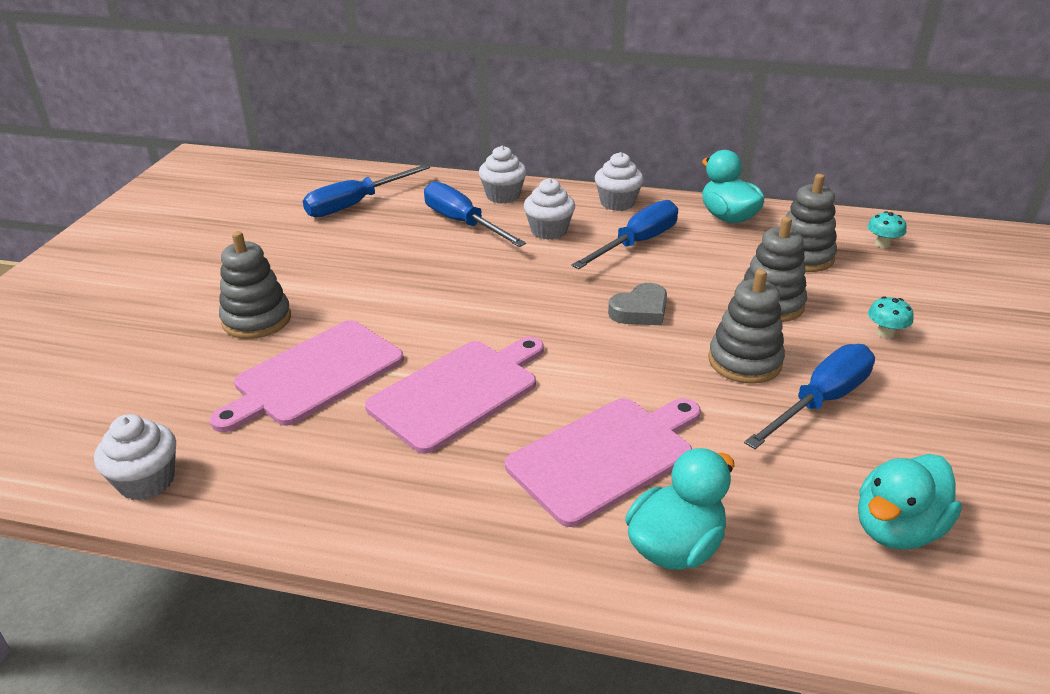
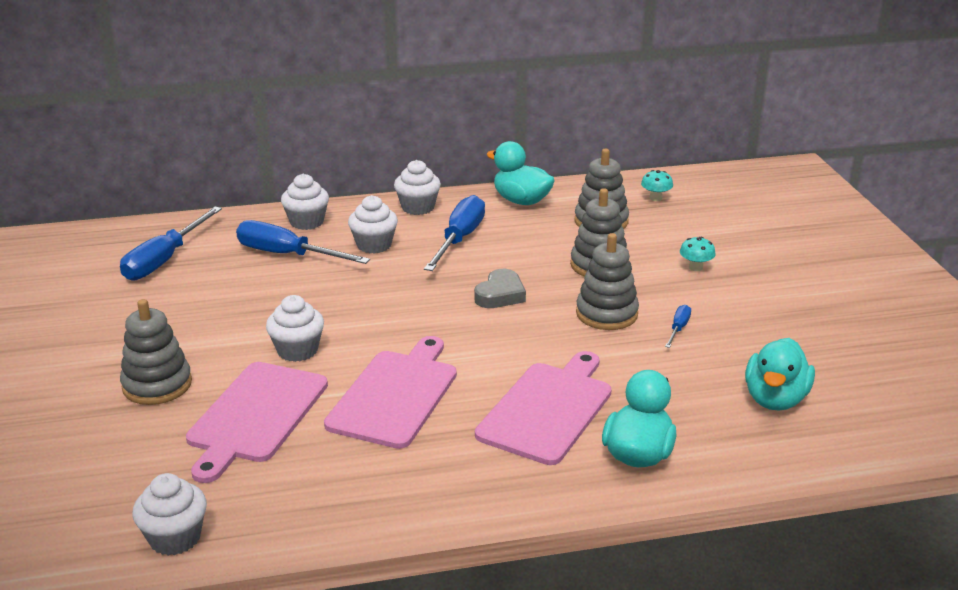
camera: 25 degrees left, 5 degrees down
blue screwdriver [744,344,875,449] -> blue screwdriver [665,305,691,348], size x0.46
none -> white cupcake [266,295,324,362]

